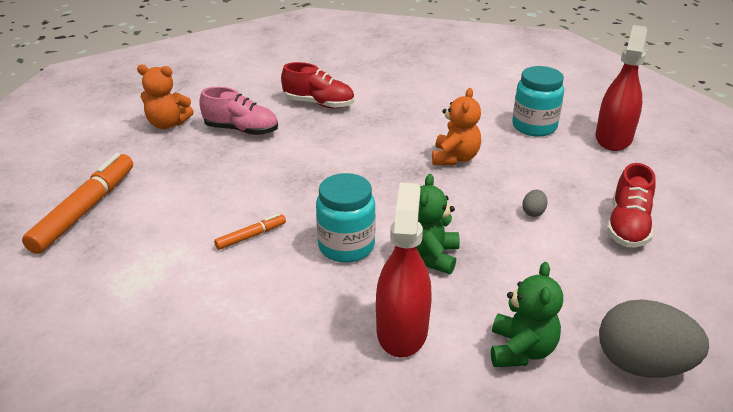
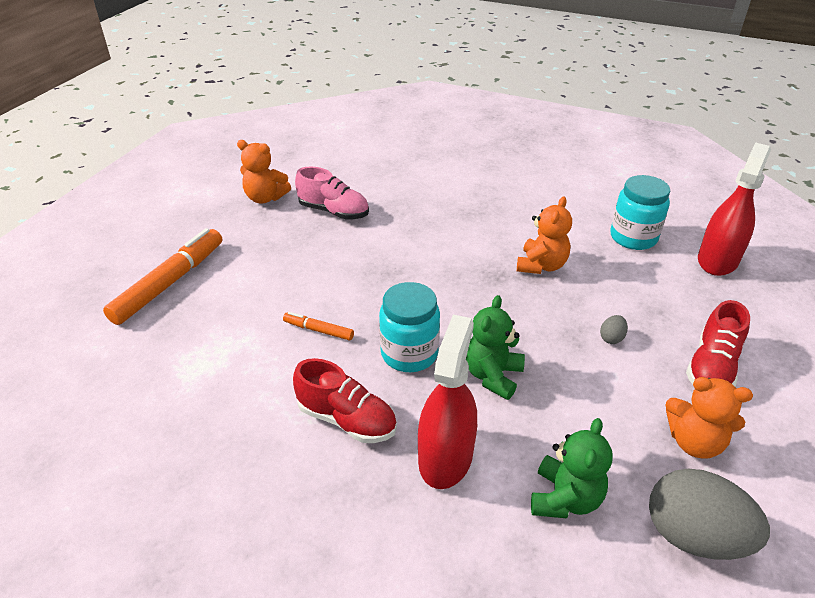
camera: 10 degrees right, 5 degrees up
orange marker [214,214,286,250] -> orange marker turned 135 degrees counterclockwise [283,312,354,341]
red shoe [281,62,354,108] -> red shoe moved to [293,358,397,443]
none -> orange teddy bear [665,377,753,459]

